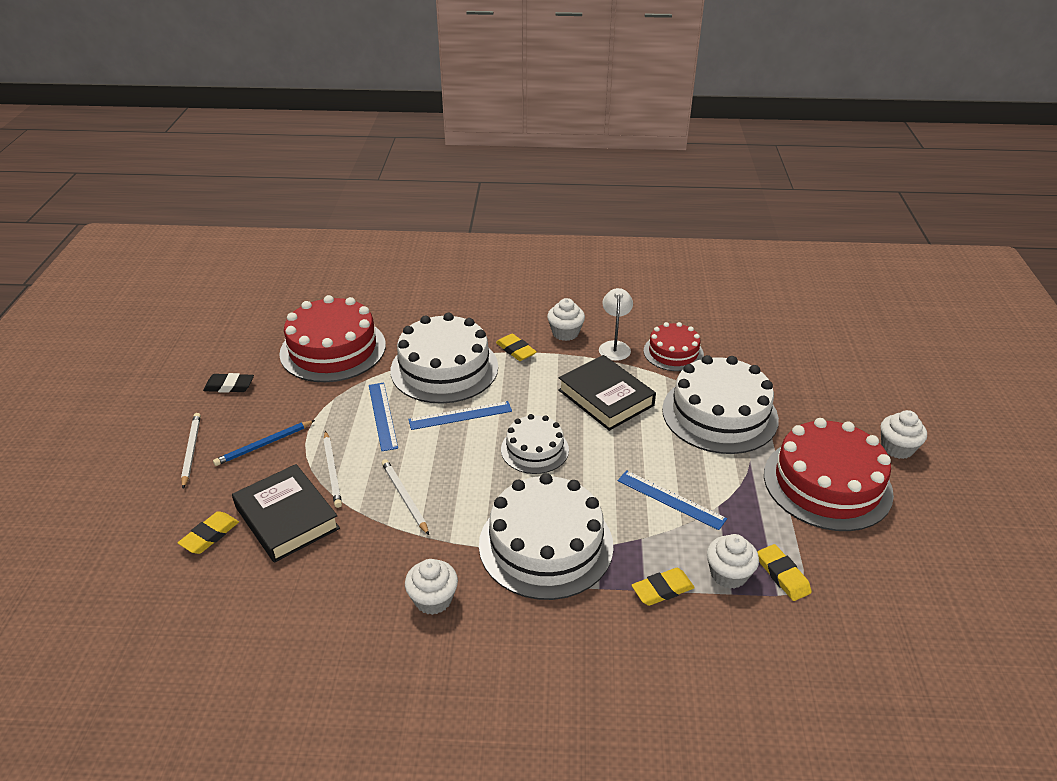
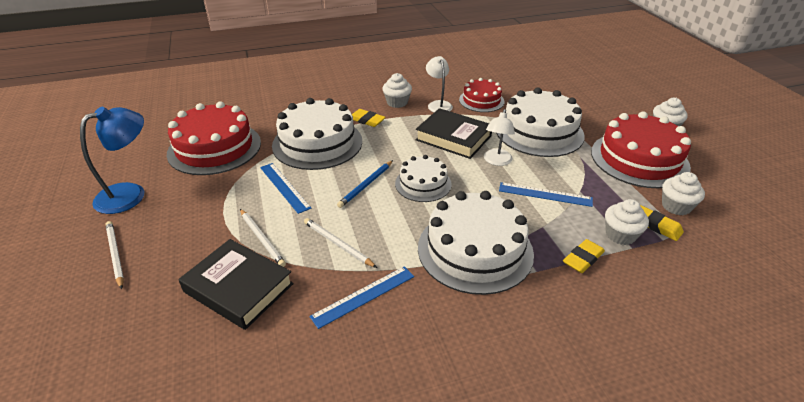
camera: 20 degrees left, 0 degrees up
yellow eraser [178,511,239,554] -> none
black eraser [203,373,254,393] -> blue lamp [80,107,144,214]
blue pencil [213,420,315,466] -> blue pencil moved to [337,160,393,208]
white cupcake [405,559,458,615] -> white cupcake moved to [662,172,705,215]
blue ruler [408,401,512,430] -> blue ruler moved to [309,266,414,329]
none -> white lamp [484,109,515,166]

